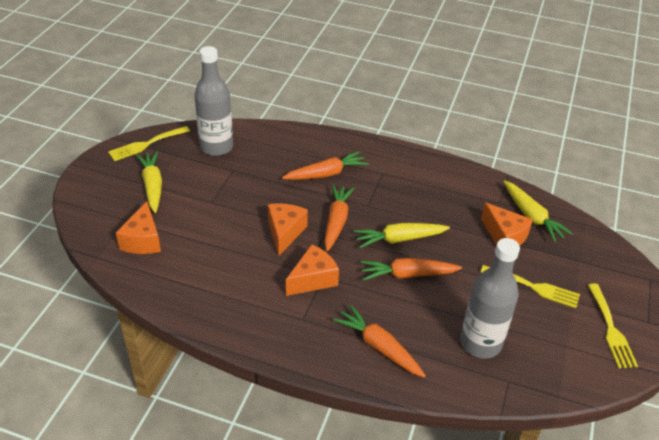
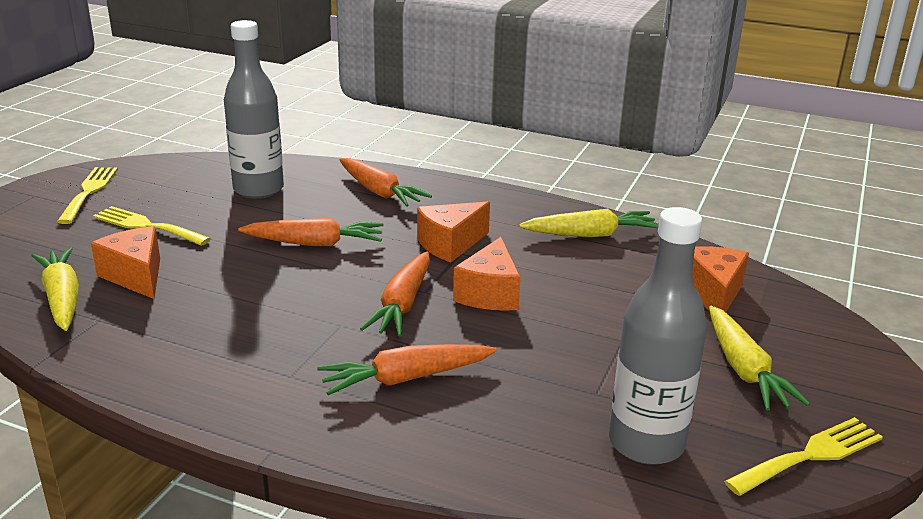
camera: 175 degrees left, 15 degrees down
yellow carrot [354,223,450,248] -> yellow carrot moved to [519,209,658,237]

